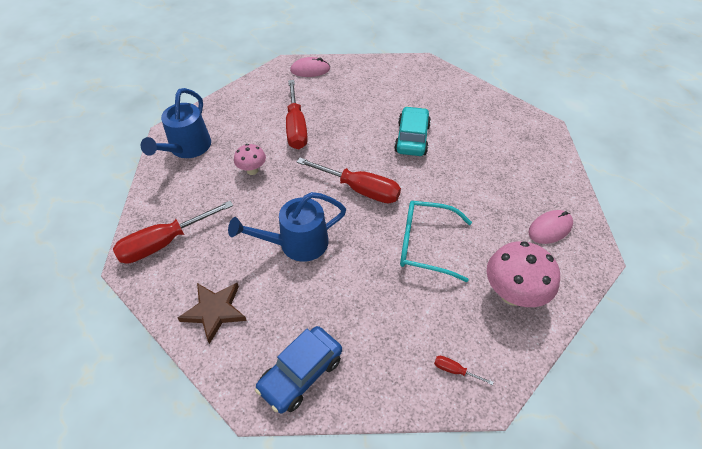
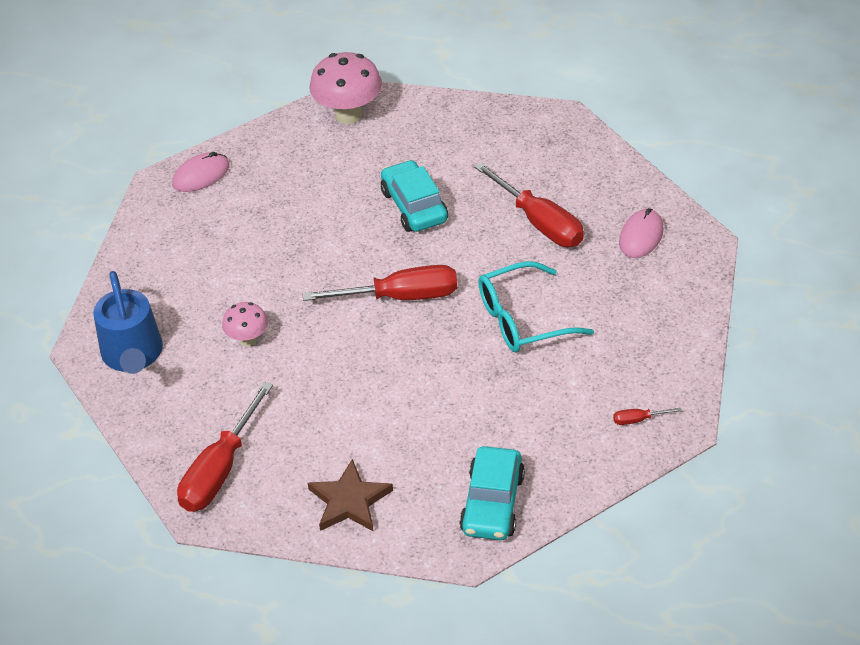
camera: 30 degrees left, 5 degrees down
blue watering can [228,192,346,262] -> none
blue car [255,326,342,414] -> turquoise car [459,446,525,540]
red screwdriver [286,80,308,149] -> red screwdriver moved to [474,162,584,247]
pink mushroom [487,241,560,307] -> pink mushroom moved to [309,52,382,124]

